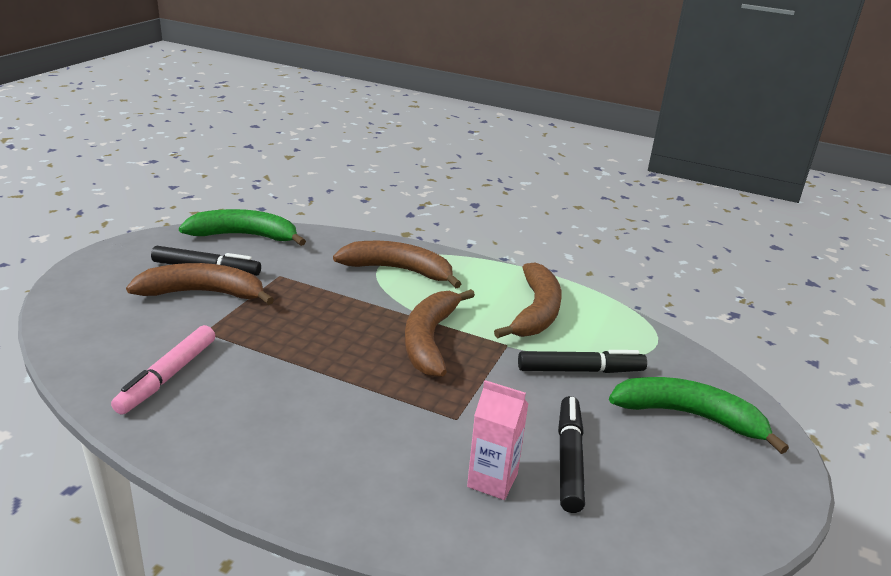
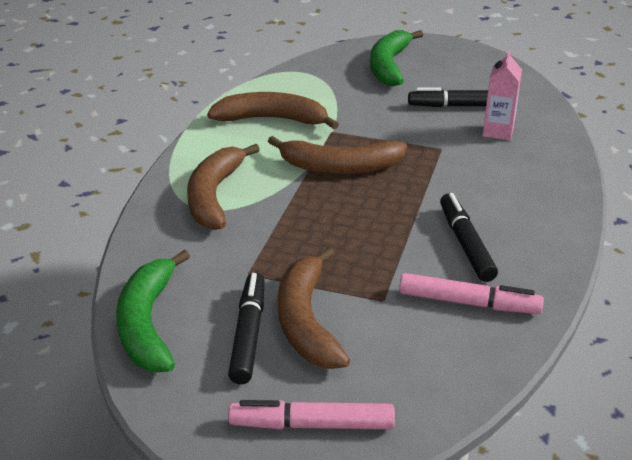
camera: 95 degrees left, 5 degrees up
black marker [518,350,647,373] -> black marker moved to [440,193,498,282]
none -> pink marker [228,400,395,429]

